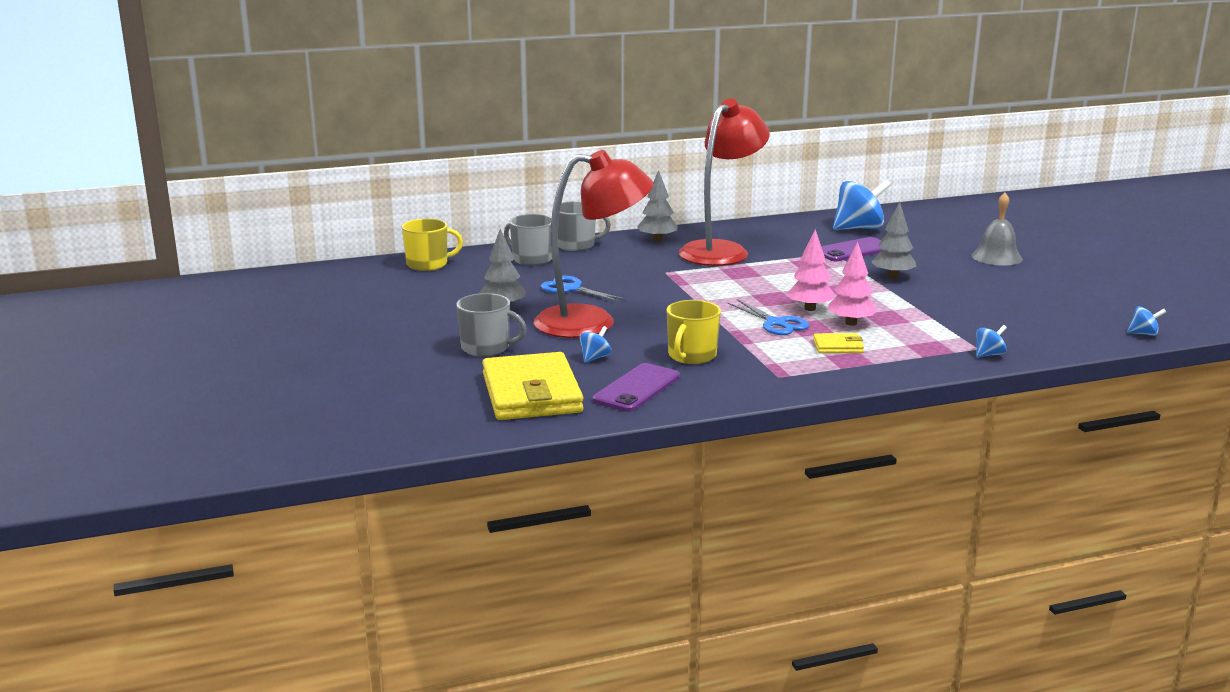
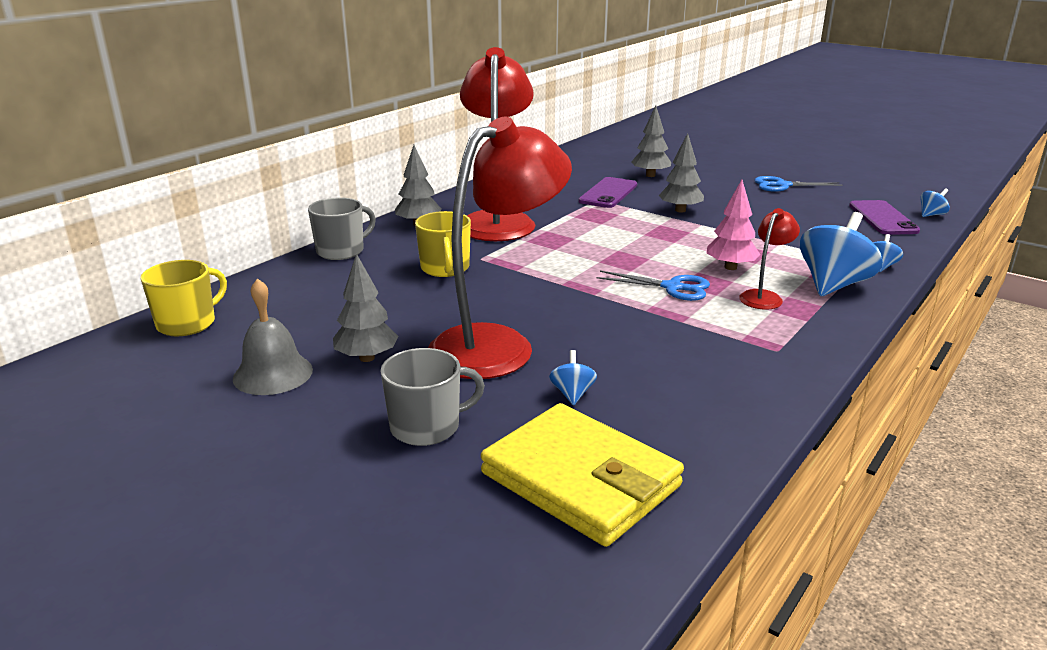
camera: 35 degrees left, 5 degrees up
grey mug [504,214,552,266] -> none
blue scissors [541,276,627,302] -> blue scissors moved to [754,176,843,192]
purple phone [593,363,680,412] -> purple phone moved to [849,200,920,235]
yellow mug [666,300,721,364] -> yellow mug moved to [415,211,471,277]
pink tree [787,229,835,311] -> none
yellow wallet [813,333,864,353] -> red lamp [739,208,800,310]
blue spinning top [833,180,891,230] -> blue spinning top moved to [800,212,883,296]
grey bell [971,193,1023,266] -> grey bell moved to [233,278,313,395]
none -> grey tree [631,106,671,177]

